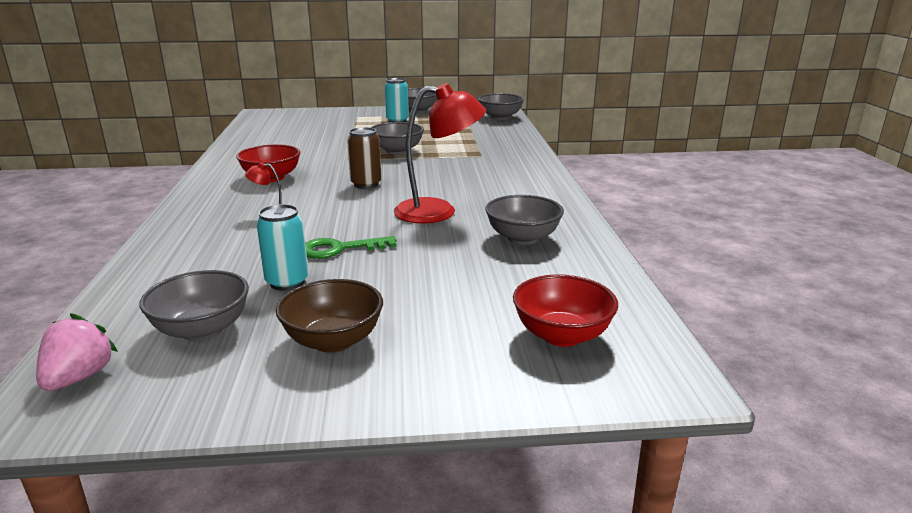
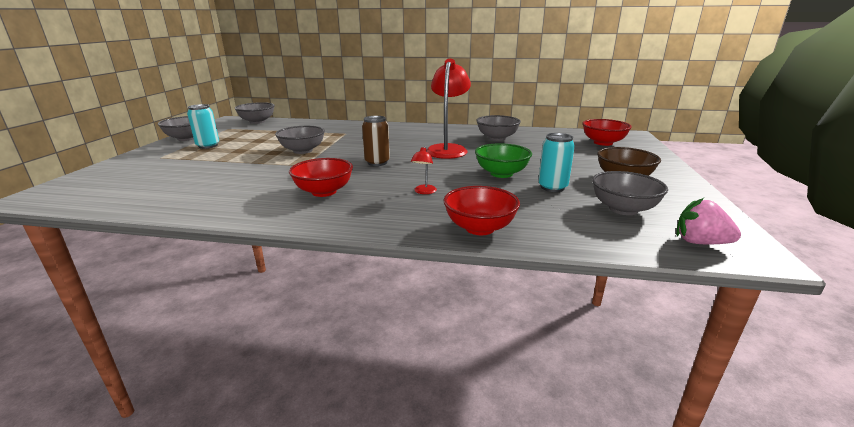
camera: 75 degrees left, 0 degrees up
green key [305,236,396,259] -> green bowl [475,143,532,178]
none -> red bowl [443,186,520,235]

